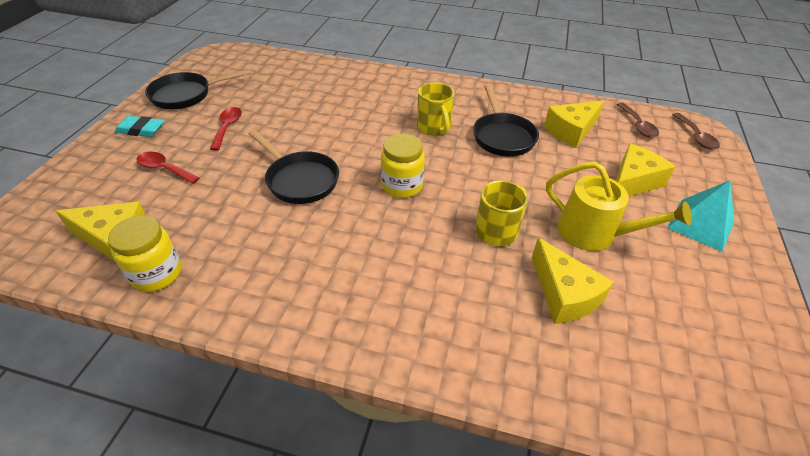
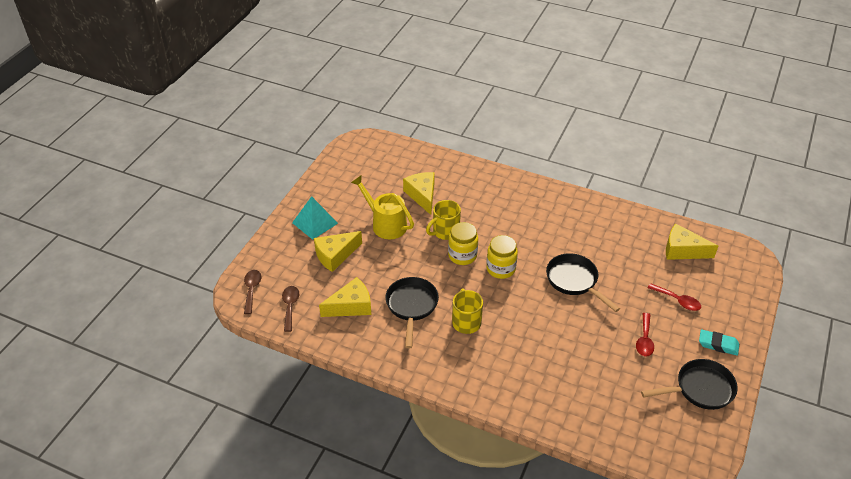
camera: 170 degrees left, 0 degrees up
yellow jar [108,216,182,292] -> yellow jar moved to [448,222,478,265]

